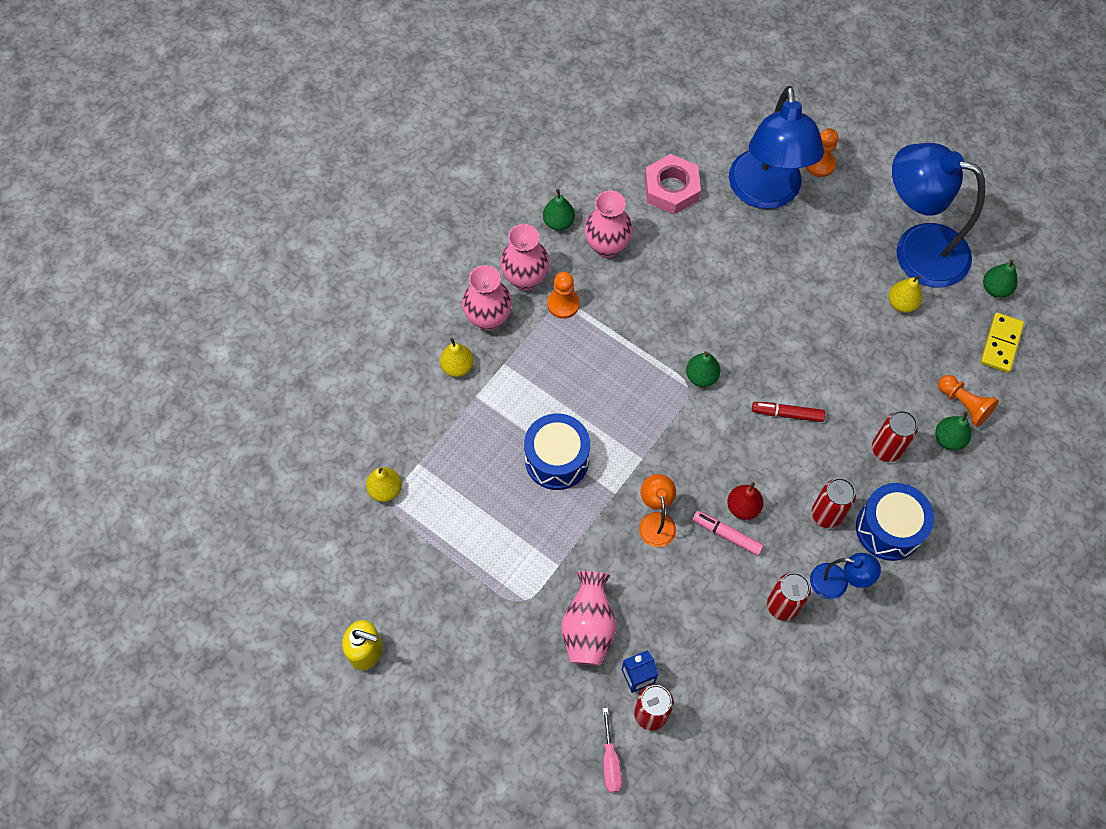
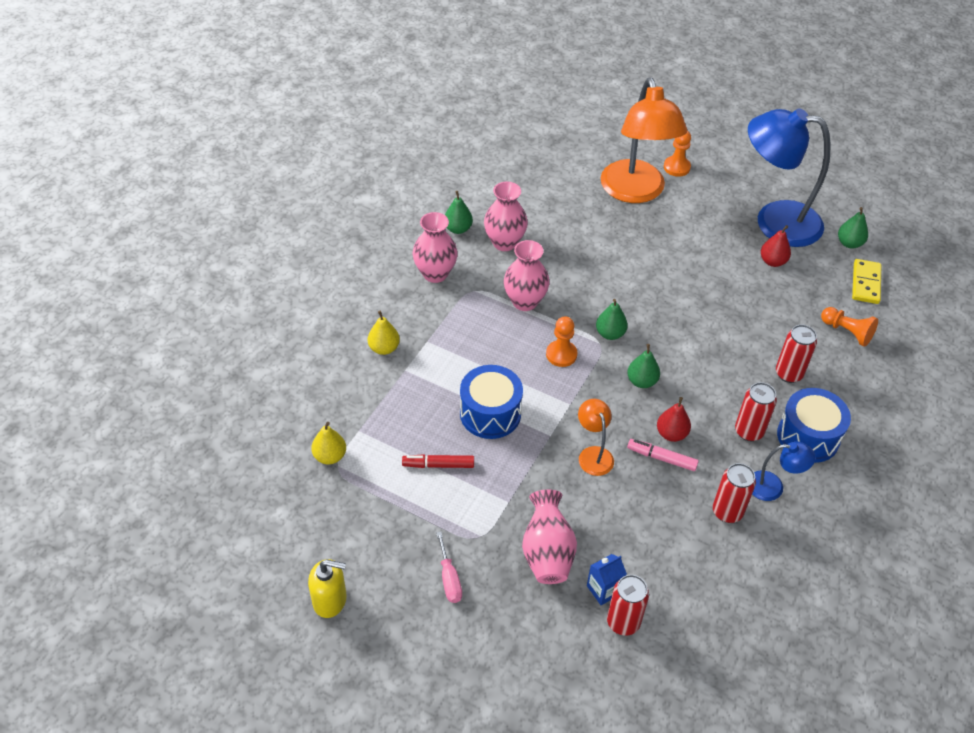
camera: 10 degrees left, 15 degrees down
pink vase [462,265,512,331] -> pink vase moved to [504,240,550,311]
orange pawn [547,272,580,319] -> orange pawn moved to [546,316,577,367]
pink screwdriver [602,708,622,793] -> pink screwdriver moved to [436,532,462,603]
pink nut [645,154,701,214] -> none
blue lamp [729,86,824,209] -> orange lamp [601,77,687,203]
red marker [752,402,825,422] -> red marker moved to [402,454,474,468]
yellow pear [889,275,923,313] -> red pear [761,225,791,267]
green pear [935,412,972,450] -> green pear moved to [627,344,660,388]

